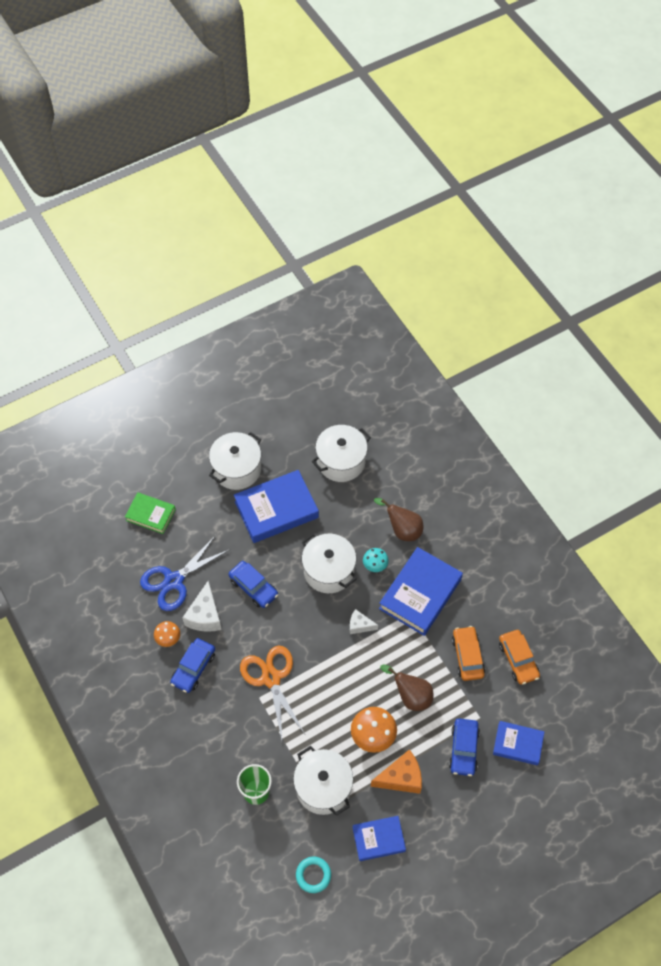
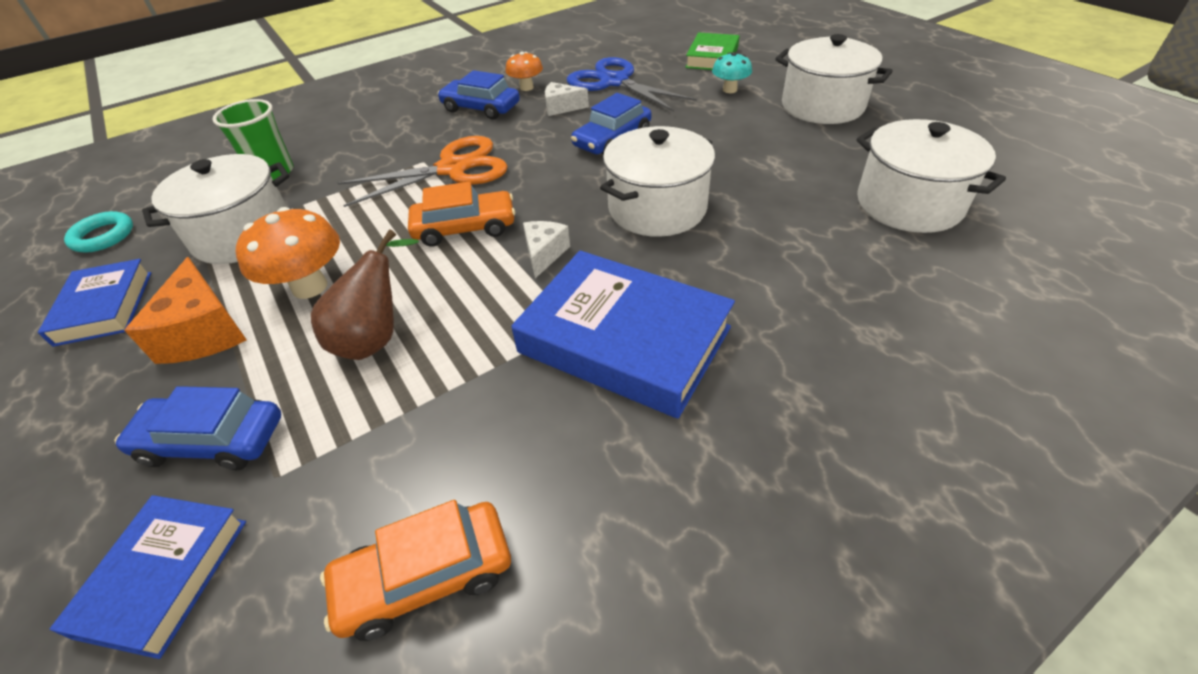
camera: 90 degrees right, 15 degrees down
white cheese [182,581,222,632] -> white cheese [545,82,589,116], size x0.60
blue book [234,470,319,543] -> none
turquoise mushroom [363,548,389,572] -> turquoise mushroom moved to [712,52,752,93]
brown pear [374,498,423,541] -> none
orange car [452,626,485,681] -> orange car moved to [408,182,515,247]

